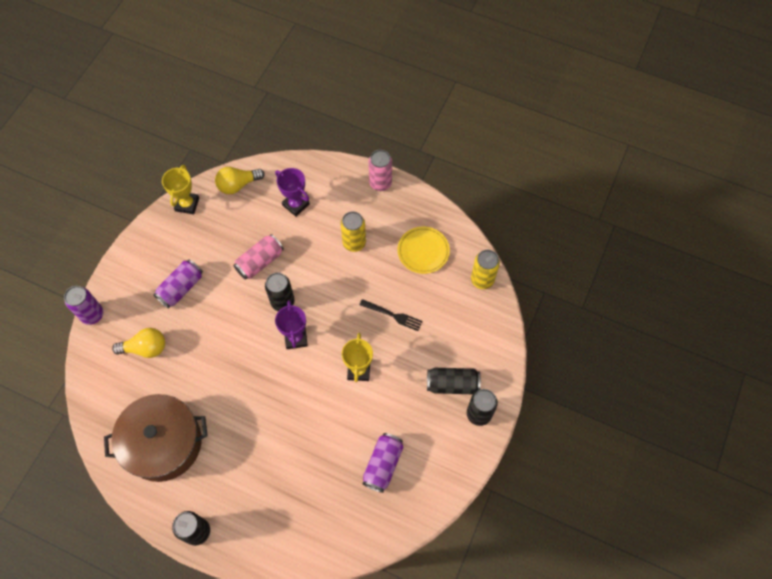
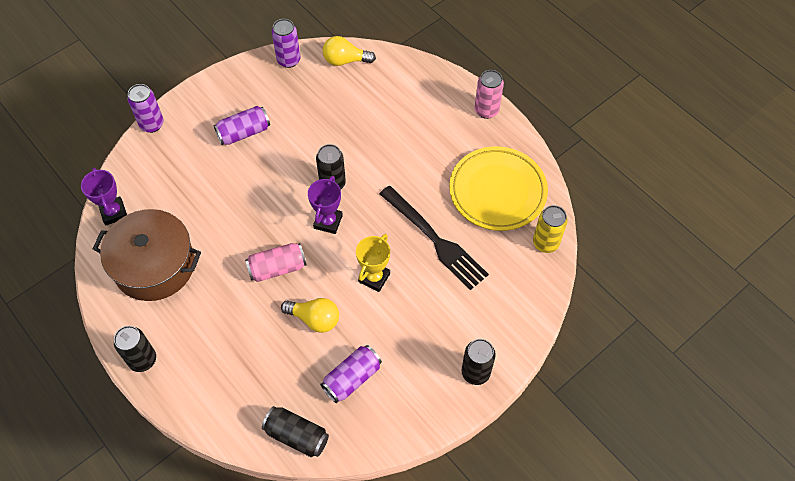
camera: 25 degrees right, 5 degrees down
yellow light bulb [112,328,165,358] -> yellow light bulb moved to [281,298,339,333]
yellow trophy [162,165,199,214] -> purple can [272,19,301,68]
pink can [233,234,284,280] -> pink can moved to [245,243,306,282]
purple trophy [275,168,310,217] -> purple trophy moved to [81,168,127,225]
yellow can [341,211,366,252] -> none
black fork [359,299,423,331] -> black fork [380,186,489,290], size x1.94
yellow plate [398,227,450,274] -> yellow plate [449,146,548,231], size x1.68
black can [427,368,481,394] -> black can moved to [262,406,329,457]

